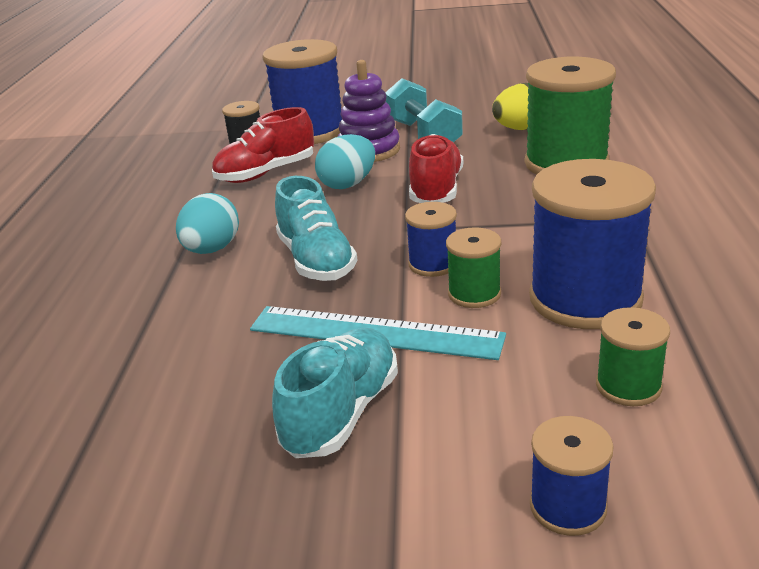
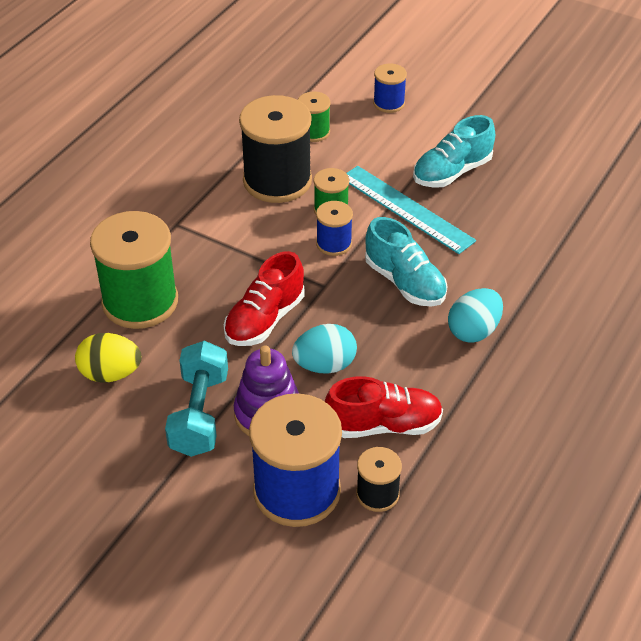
camera: 155 degrees left, 15 degrees up
turquoise shoe [275,176,357,281] -> turquoise shoe turned 135 degrees clockwise [365,217,448,307]
blue spool [529,159,656,329] -> black spool [239,95,312,203]

